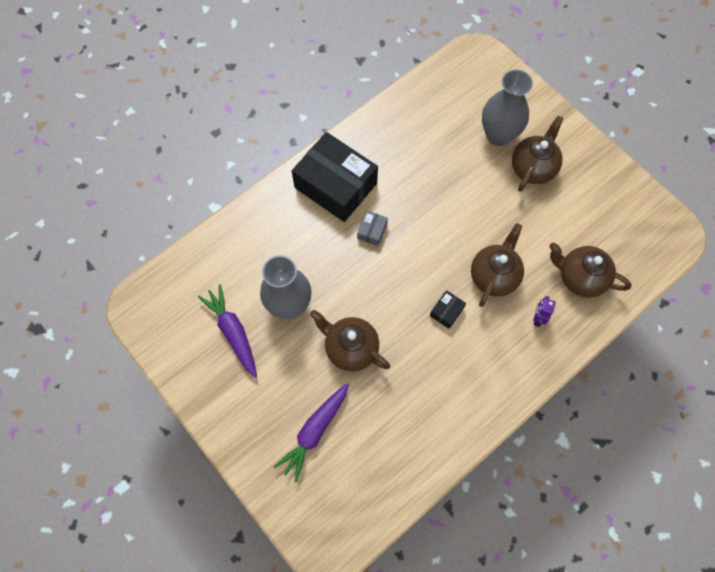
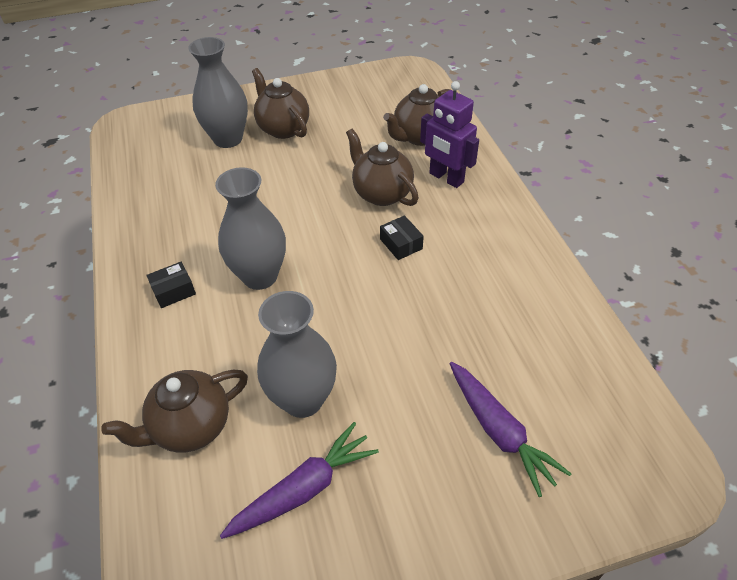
camera: 65 degrees left, 20 degrees down
purple carrot [198,284,257,378] -> purple carrot turned 150 degrees clockwise [220,422,379,539]
black box [292,132,378,222] -> black box [146,262,196,308], size x0.41
brown teapot [310,310,390,371] -> brown teapot moved to [101,370,248,453]
grey box [357,211,388,246] -> grey vase [215,167,286,290]
purple robot [533,296,556,327] -> purple robot [420,81,479,188], size x1.93

